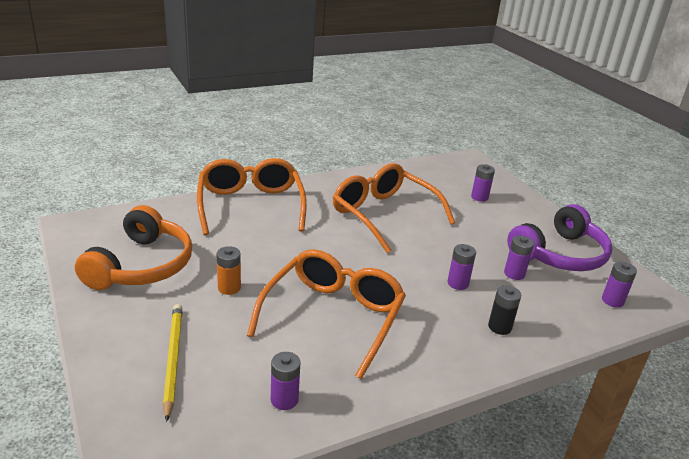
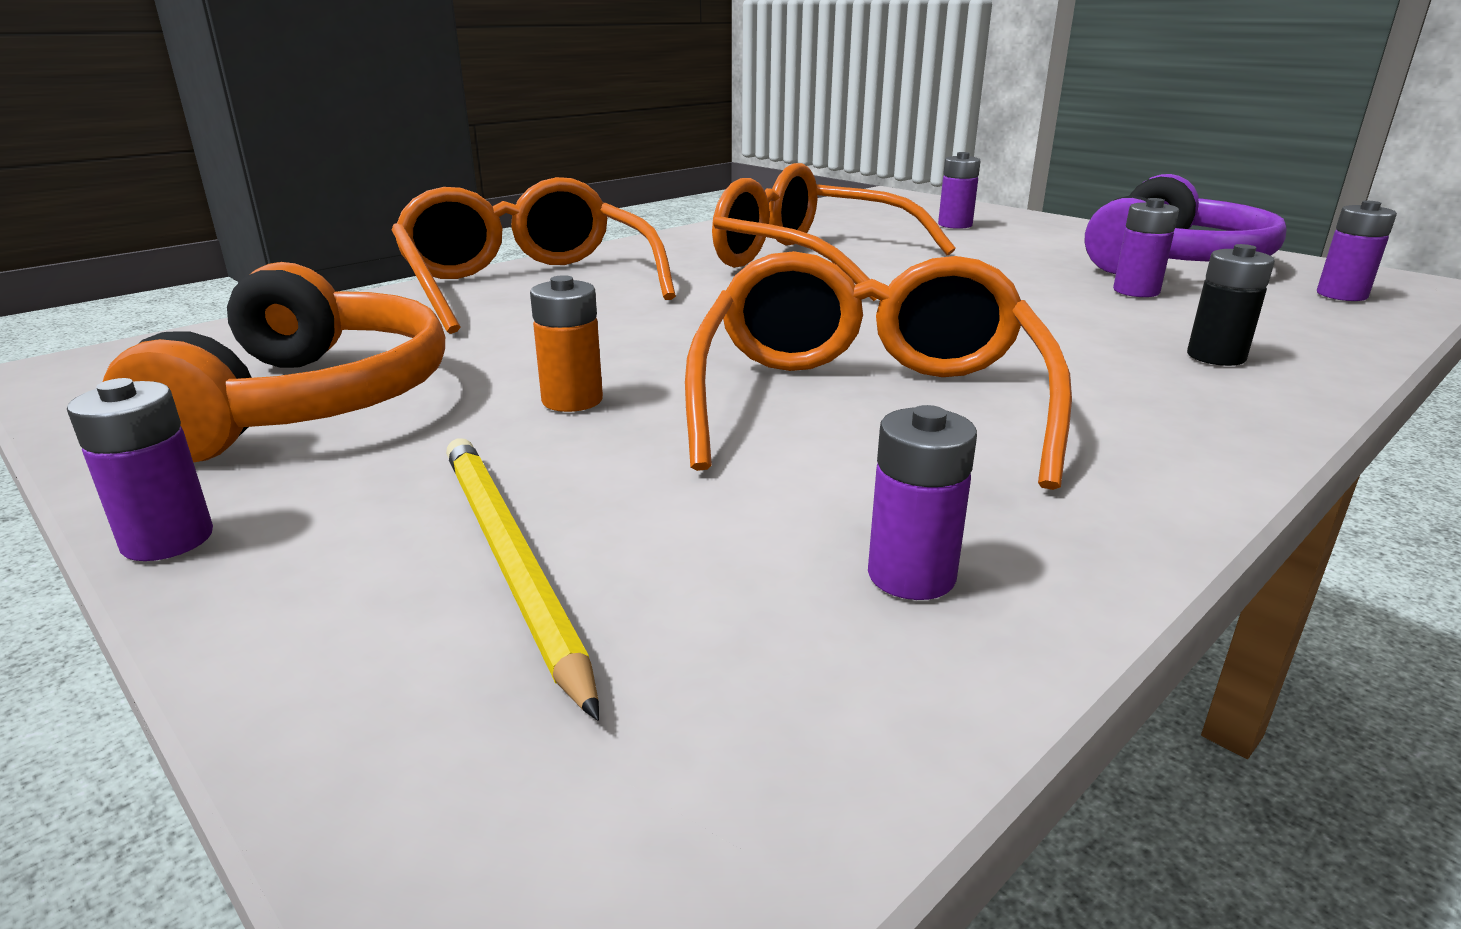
camera: 15 degrees left, 5 degrees down
purple battery [447,244,476,290] -> purple battery moved to [67,378,213,561]

